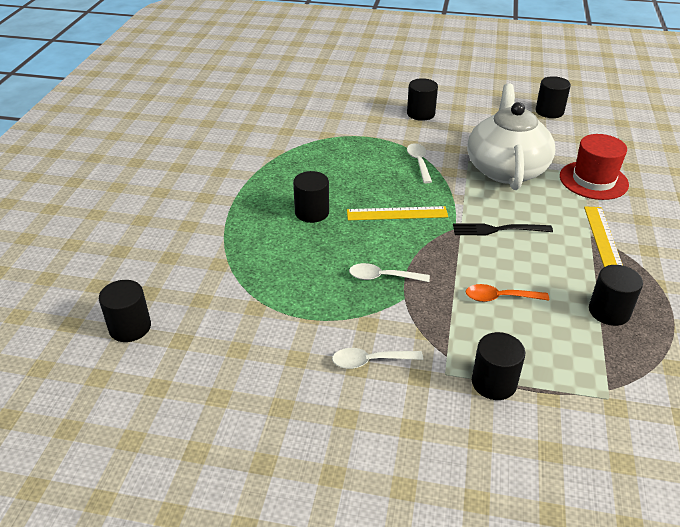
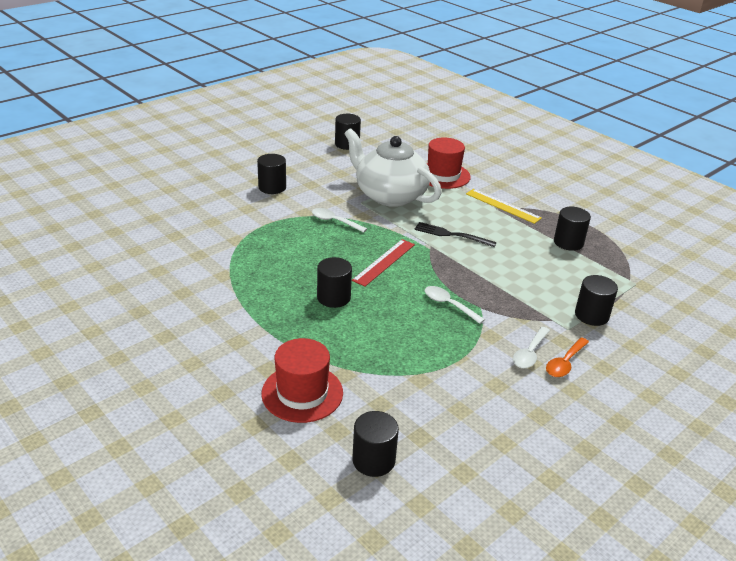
camera: 55 degrees left, 5 degrees down
yellow ruler [347,206,448,220] -> red ruler [352,239,415,286]
white spoon [349,263,430,282] -> white spoon turned 90 degrees clockwise [425,286,485,324]
black fork [453,223,553,235] -> black fork turned 75 degrees clockwise [414,222,497,247]
orange spoon [466,284,549,302] -> orange spoon moved to [546,337,589,377]
none -> red hat [261,338,343,423]

